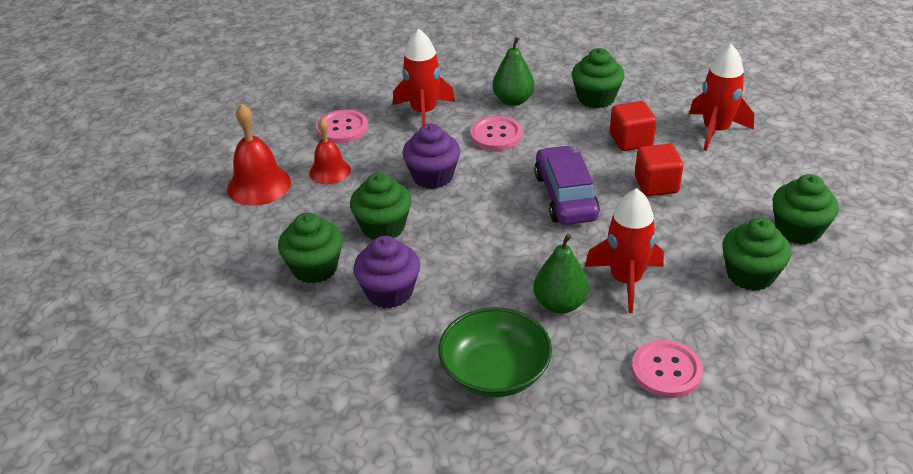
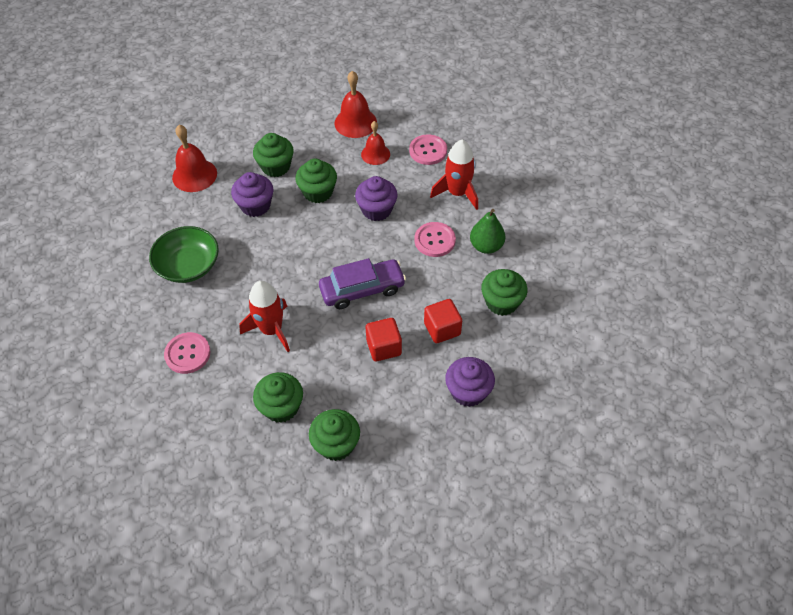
camera: 80 degrees right, 15 degrees up
green pear [534,234,589,314] -> none
red rocket [689,44,754,151] -> purple cupcake [445,357,495,407]
none -> red bell [172,125,217,192]

